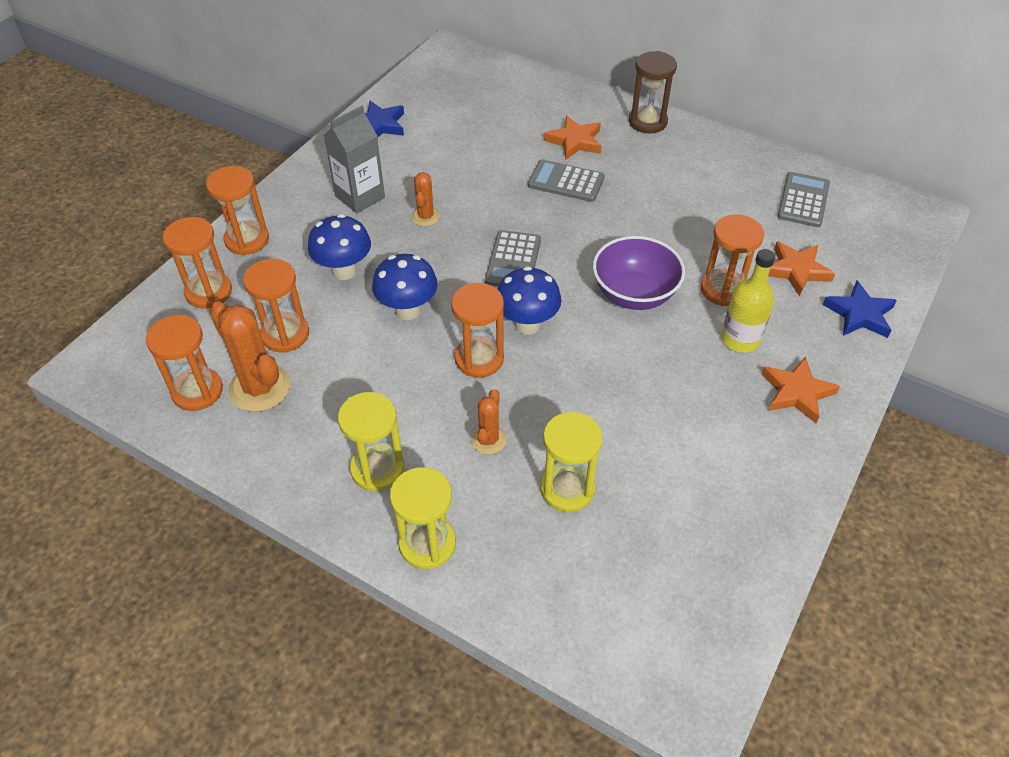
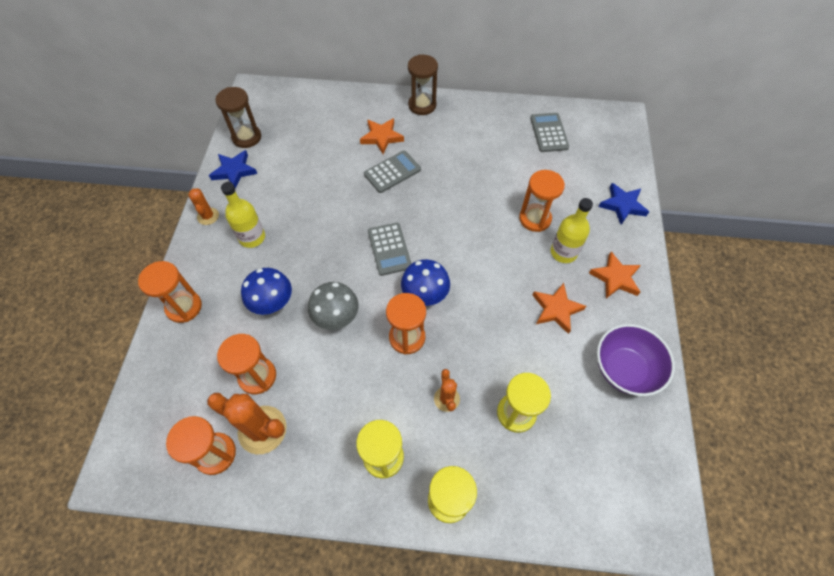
camera: 25 degrees left, 10 degrees up
orange hourglass [163,217,232,309] -> none
grey carton [324,106,385,213] -> yellow bottle [221,182,265,248]
blue mushroom [372,254,438,320] -> grey mushroom [308,282,359,330]
orange cactus [411,172,440,226] -> orange cactus moved to [188,188,219,225]
grey calculator [528,159,605,202] -> grey calculator turned 150 degrees clockwise [364,151,421,193]
purple bowl [593,236,685,310] -> purple bowl moved to [597,324,675,396]
orange star [768,241,835,296] -> orange star moved to [533,283,586,334]
none -> brown hourglass [215,87,261,148]

